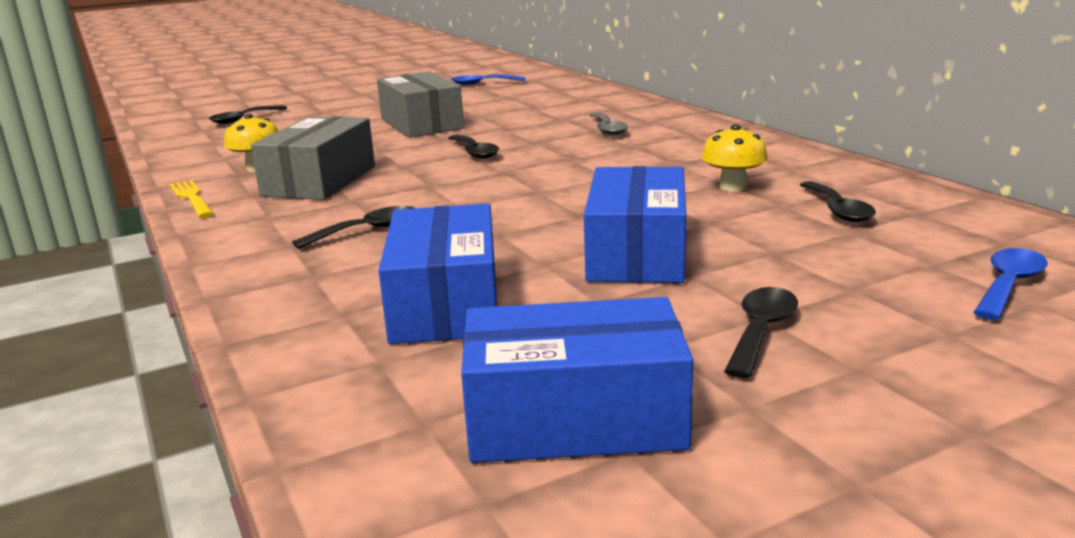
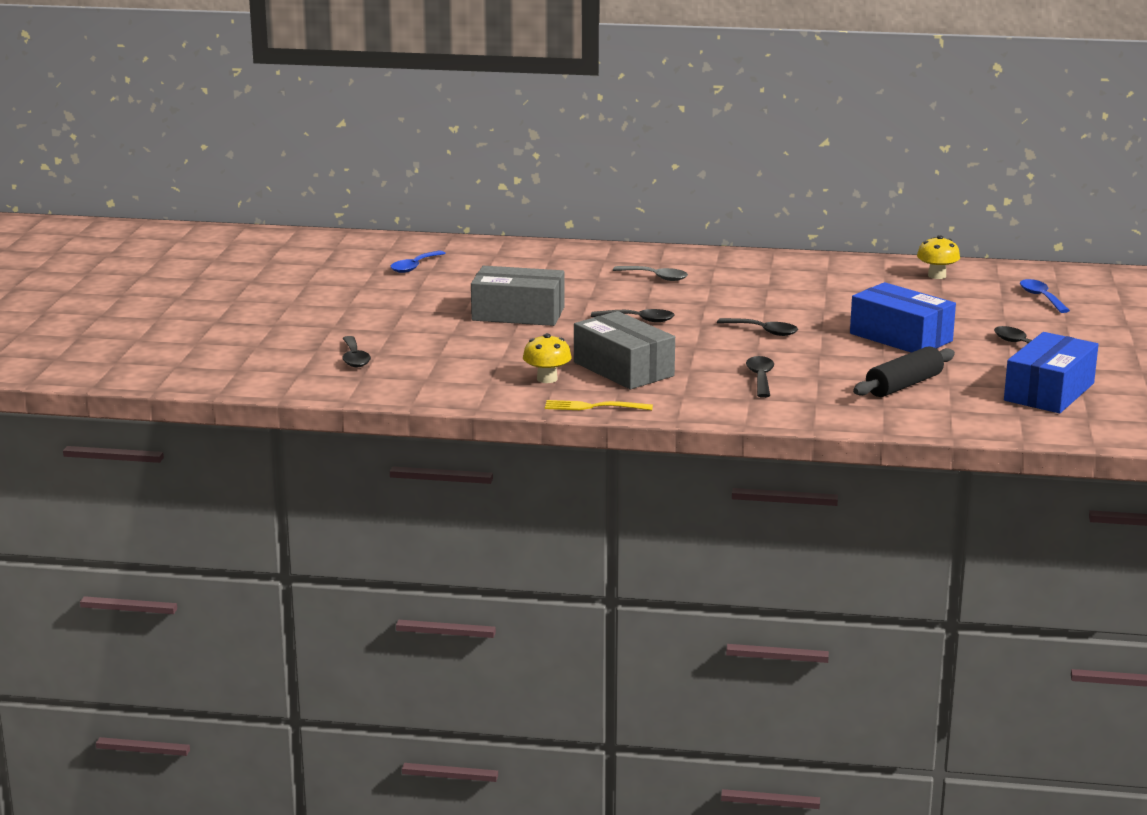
camera: 55 degrees left, 0 degrees up
blue box [378,204,497,344] -> black rolling pin [853,346,955,397]
yellow mushroom [702,124,768,192] -> yellow mushroom moved to [917,235,960,279]
black spoon [800,181,876,222] -> black spoon moved to [717,318,798,336]

